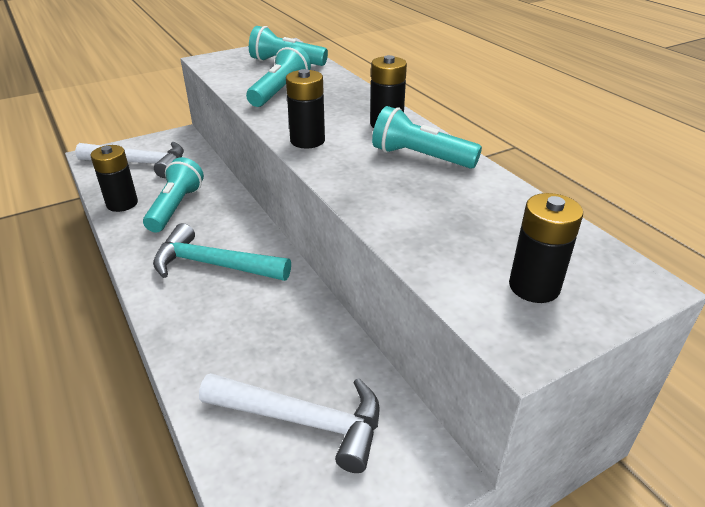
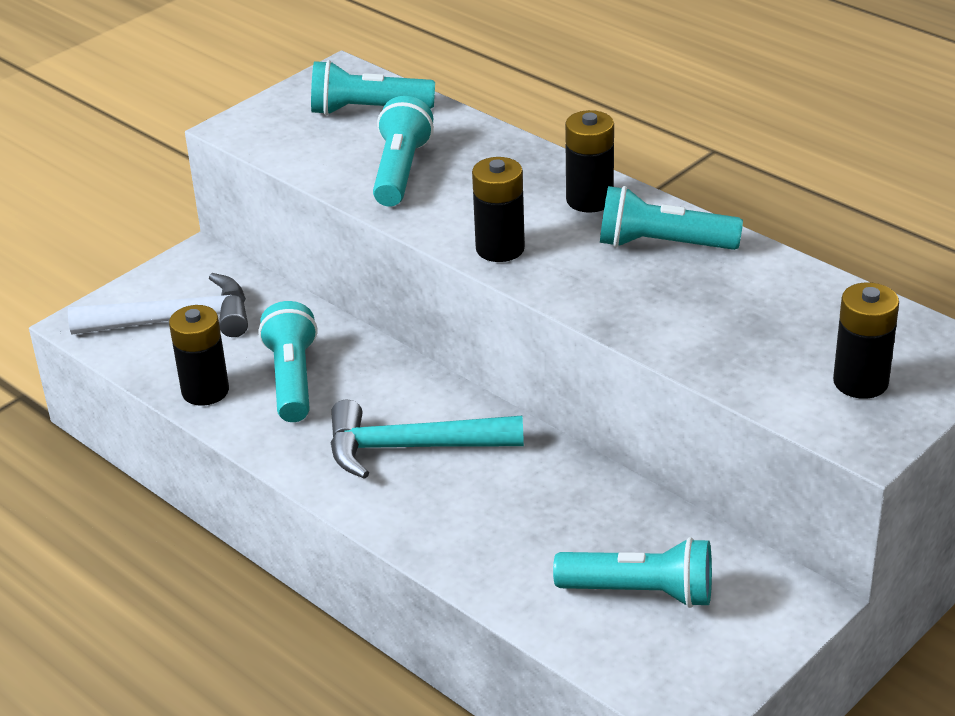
camera: 15 degrees left, 0 degrees up
white hammer [199,373,380,473] -> turquoise flashlight [553,537,712,608]

